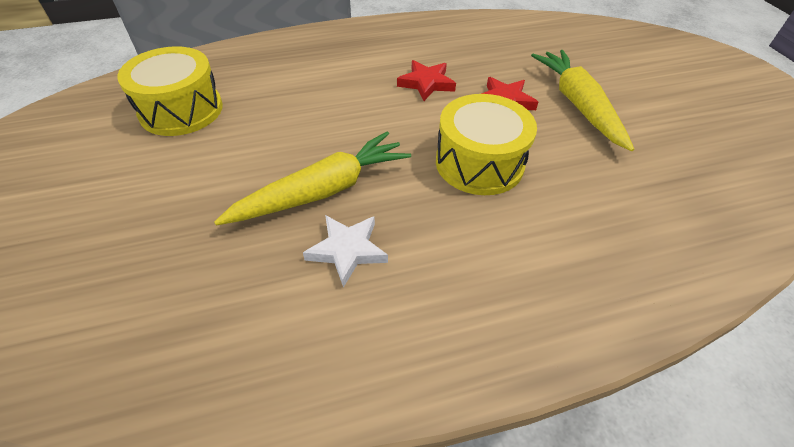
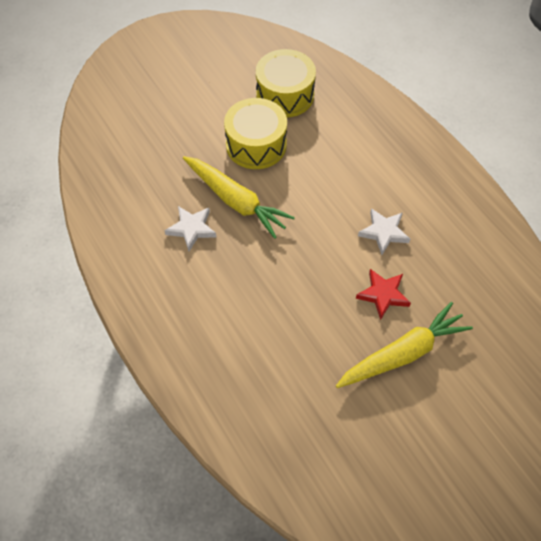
camera: 75 degrees right, 10 degrees up
red star [397,60,456,101] -> white star [358,208,410,255]
yellow drum [436,94,537,195] -> yellow drum moved to [224,98,287,169]

